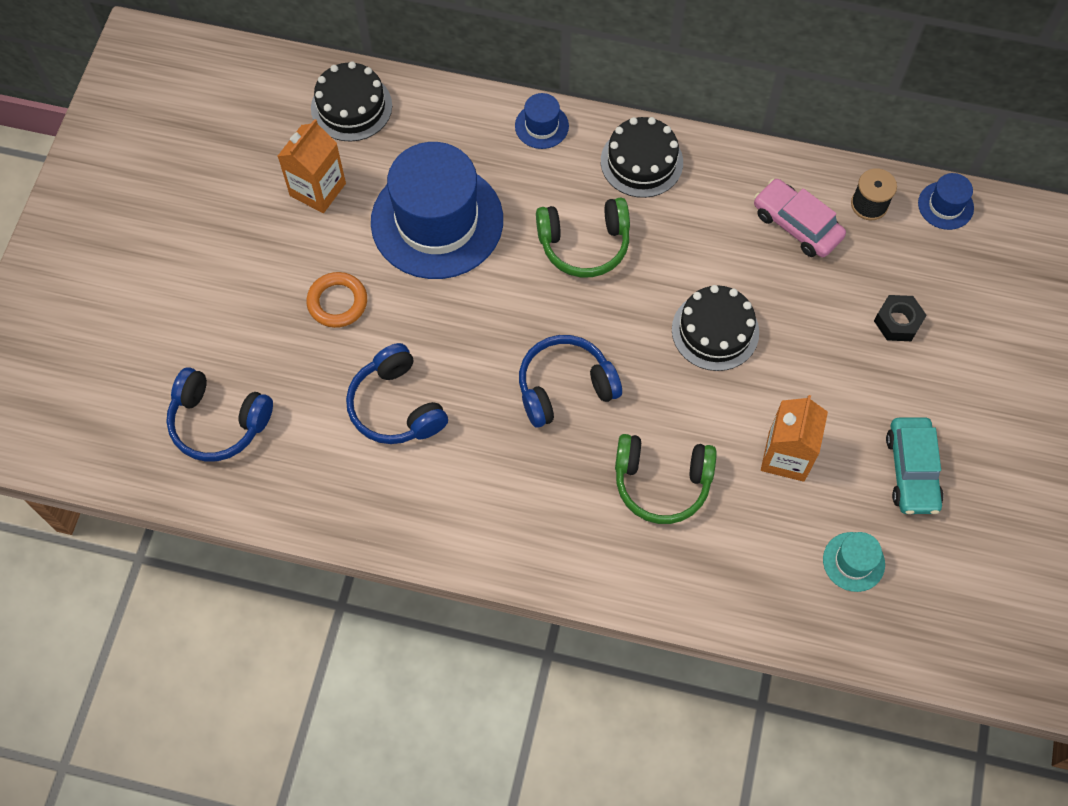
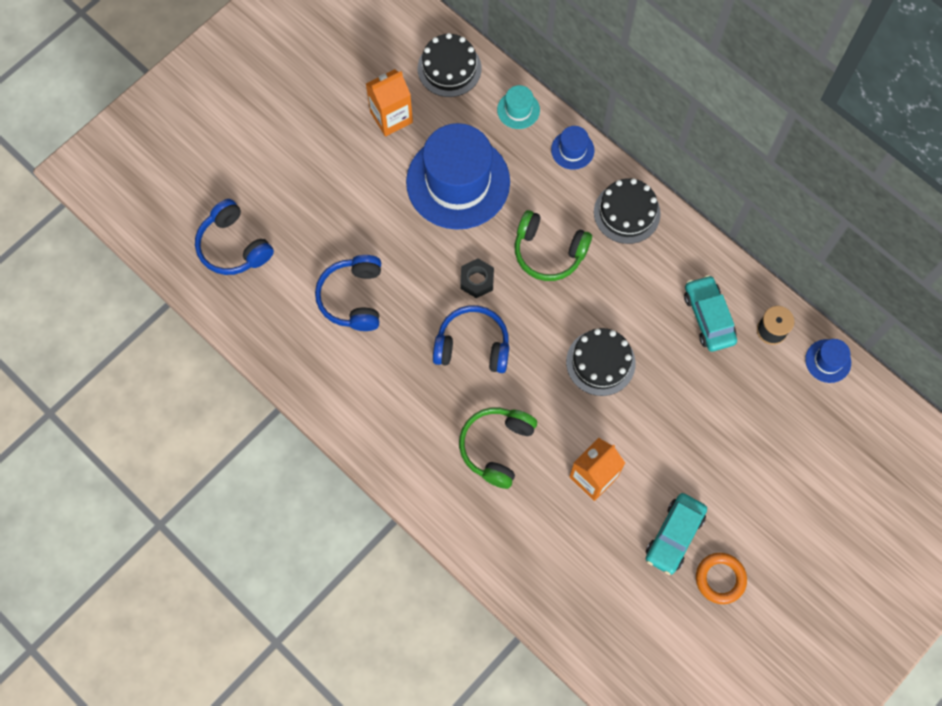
camera: 30 degrees right, 5 degrees up
orange ring [306,272,367,328] -> orange ring moved to [696,553,747,604]
green headphones [615,434,717,524] -> green headphones turned 75 degrees clockwise [459,408,537,489]
pink car [754,179,846,257] -> turquoise car [684,275,737,352]
turquoise hat [823,532,885,592] -> turquoise hat moved to [497,85,540,129]
black nut [874,295,927,341] -> black nut moved to [460,258,494,298]

